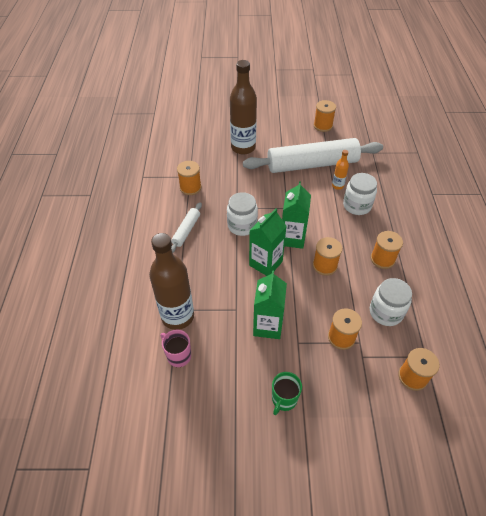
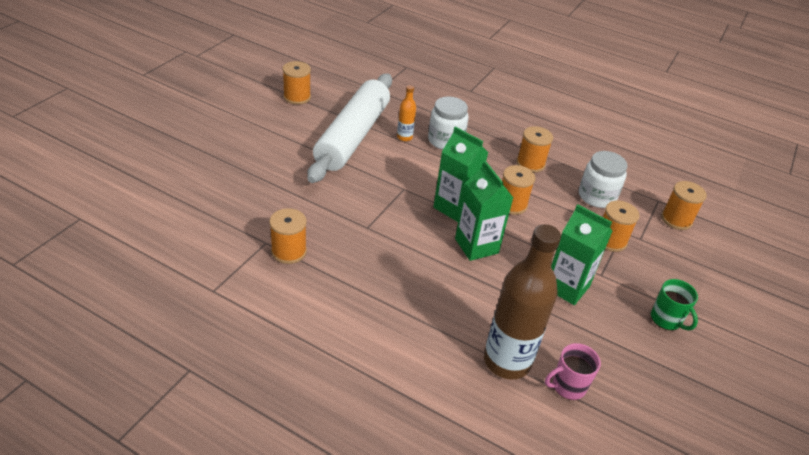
camera: 65 degrees left, 10 degrees down
white rolling pin [171,202,202,253] -> none
white jar [227,192,258,236] -> none
brown bottle [230,60,257,155] -> none

